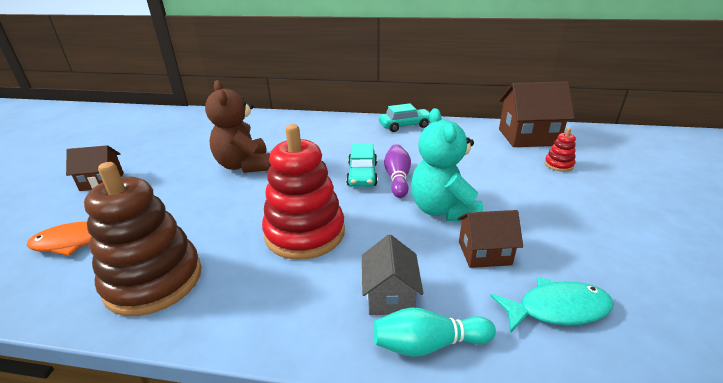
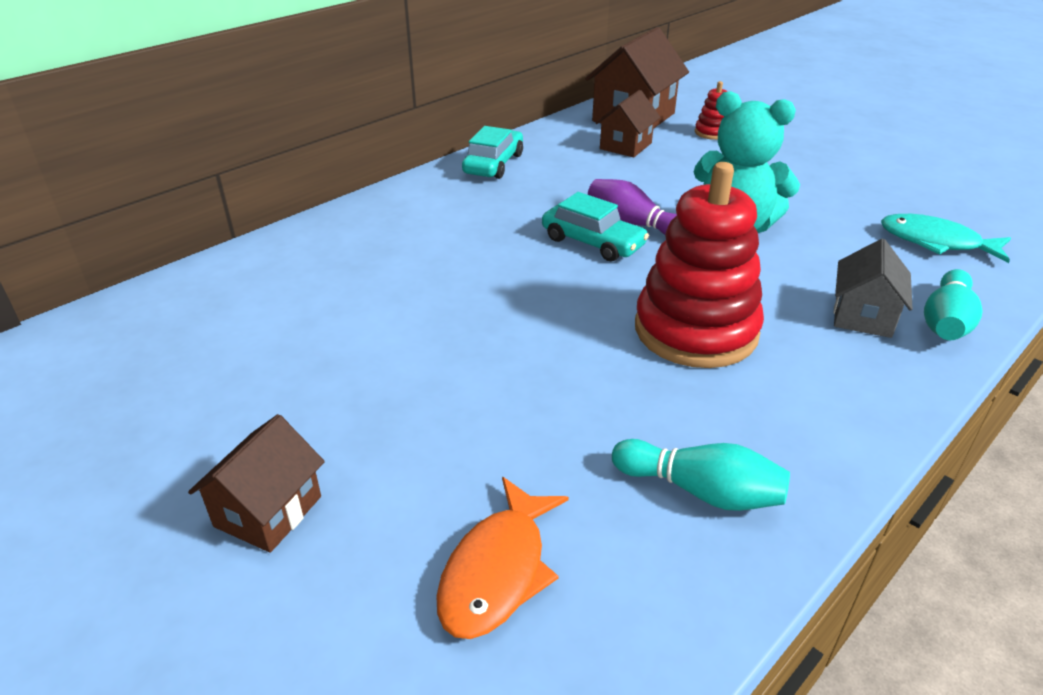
camera: 55 degrees left, 5 degrees up
brown stacking toy [84,162,202,316] -> turquoise bowling pin [612,439,790,511]
brown teddy bear [205,80,271,173] -> none
grey house [362,234,424,315] -> grey house turned 75 degrees clockwise [833,239,913,338]
brown house [458,210,523,268] -> brown house moved to [596,90,660,157]
turquoise fish [490,277,614,333] -> turquoise fish turned 90 degrees counterclockwise [881,214,1011,263]

